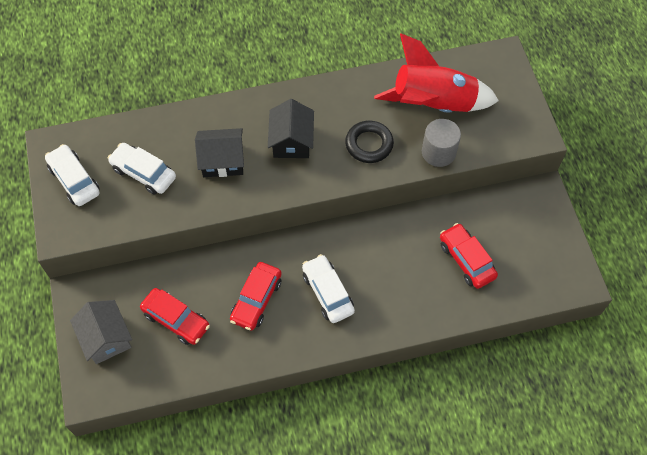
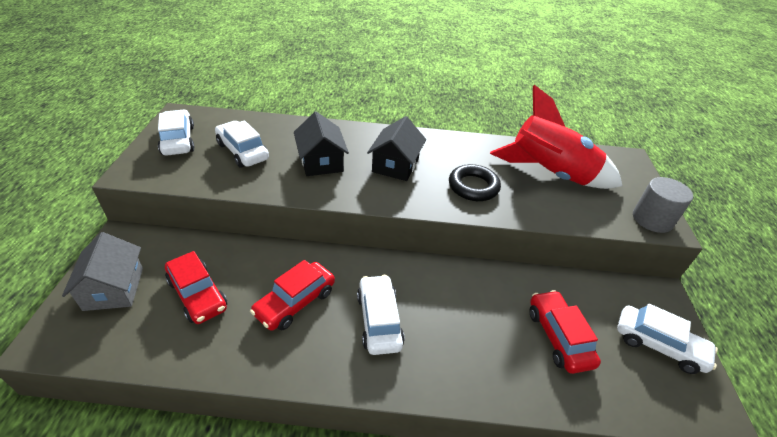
camera: 15 degrees right, 20 degrees down
black house [195,128,244,177] -> black house turned 60 degrees clockwise [294,111,349,176]
grey cylinder [422,119,461,167] -> grey cylinder moved to [633,177,693,233]
none -> white car [617,304,718,374]

